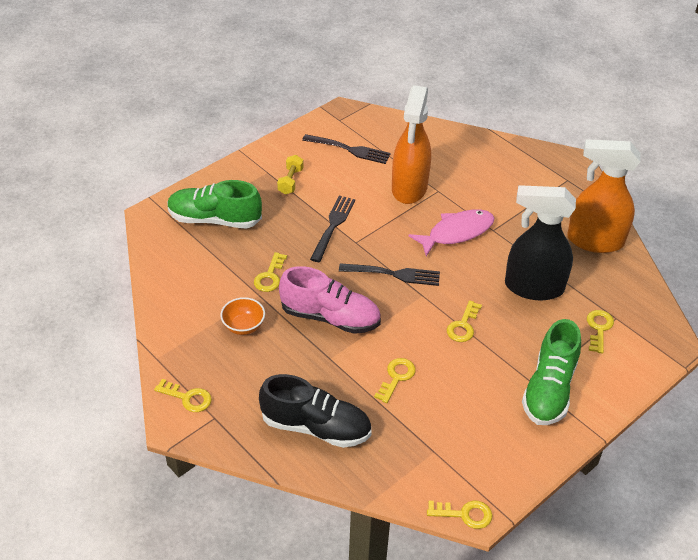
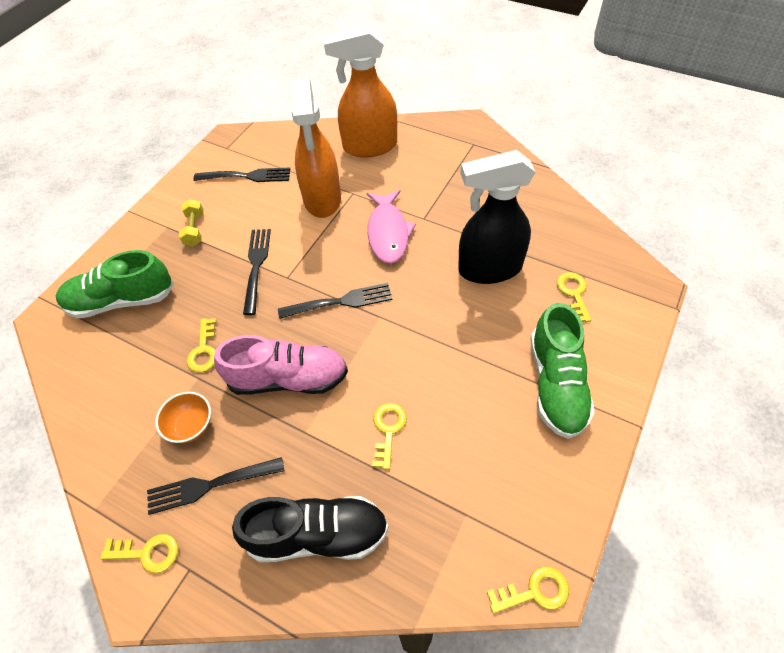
camera: 15 degrees left, 10 degrees up
pink fish [408,209,495,256] -> pink fish turned 135 degrees clockwise [367,190,416,264]
yellow key [447,300,482,342] -> none
orange spray bottle [567,139,640,253] -> orange spray bottle moved to [323,25,397,157]
none -> black fork [147,457,284,515]

